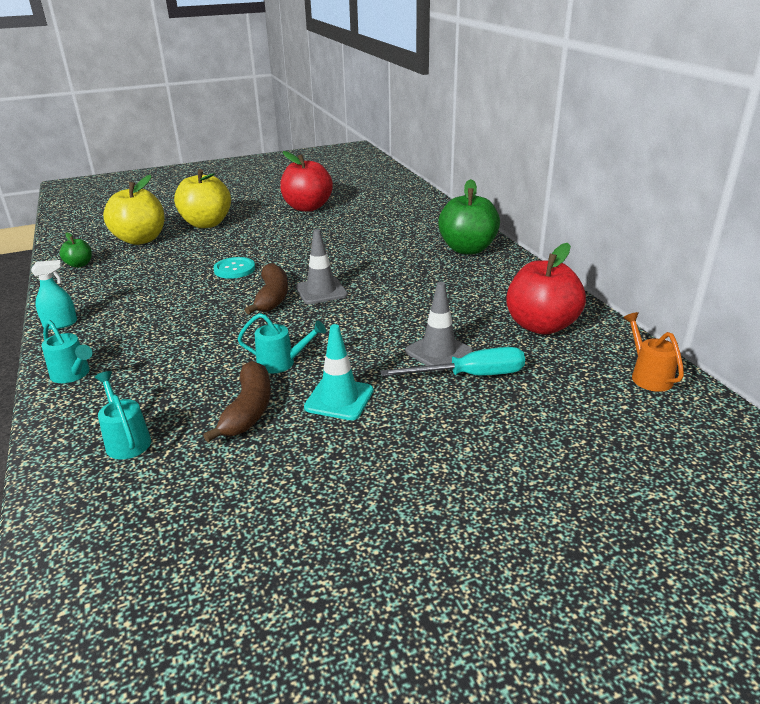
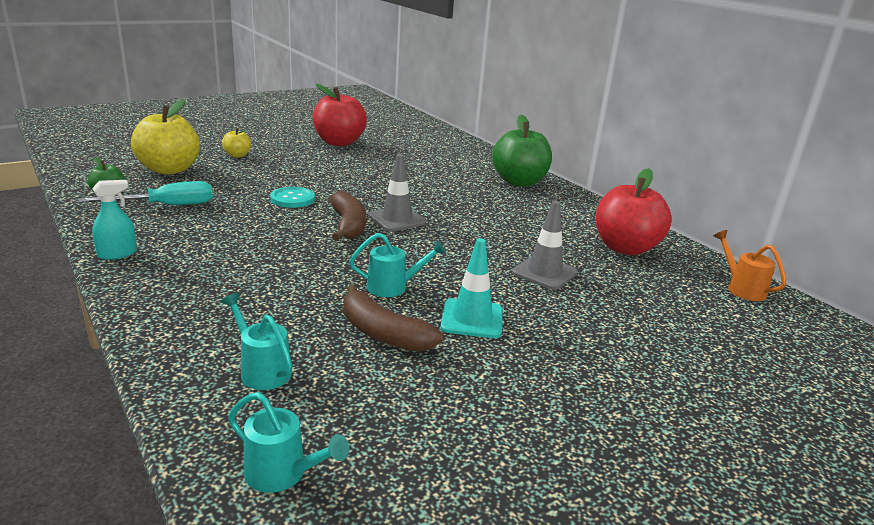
camera: 15 degrees left, 5 degrees down
turquoise watering can [41,320,92,383] -> turquoise watering can moved to [228,392,349,493]
yellow apple [174,169,231,228] -> yellow apple [222,128,251,158], size x0.48
brown banana [203,361,271,442] -> brown banana turned 135 degrees clockwise [343,285,443,352]
turquoise screwdriver [380,347,525,376] -> turquoise screwdriver moved to [78,181,213,205]

